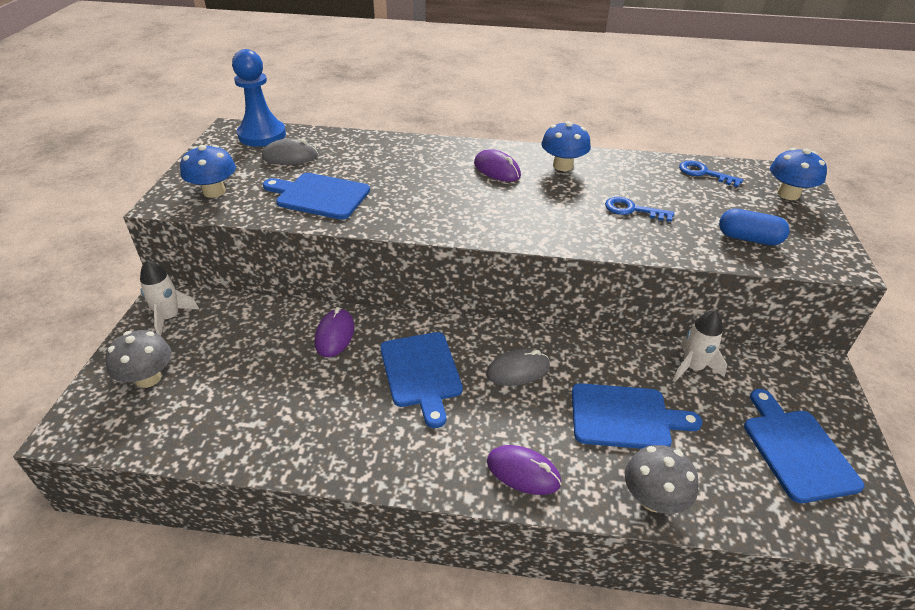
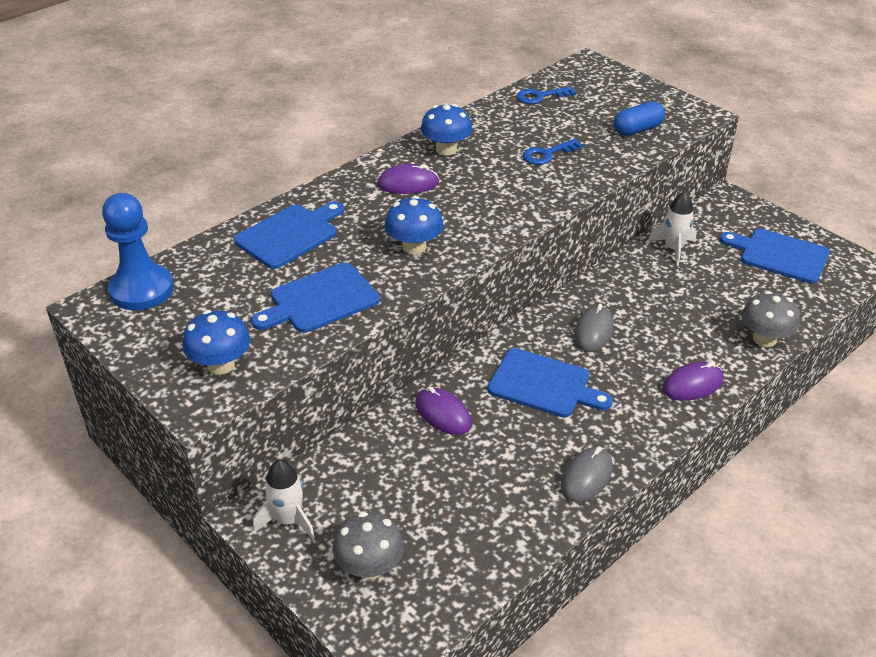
camera: 50 degrees left, 0 degrees up
grey mouse [262,138,318,165] -> grey mouse moved to [561,446,613,502]
blue cutting board [572,383,702,449] -> blue cutting board moved to [234,201,344,269]
blue mushroom [770,148,827,200] -> blue mushroom moved to [385,196,443,255]

